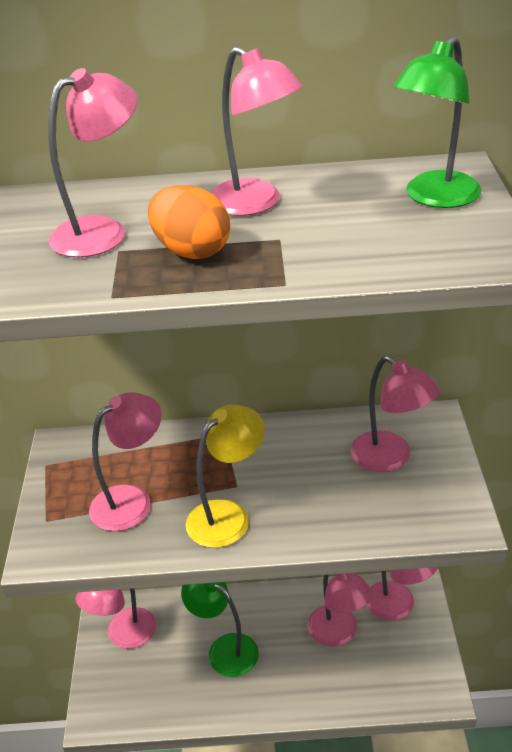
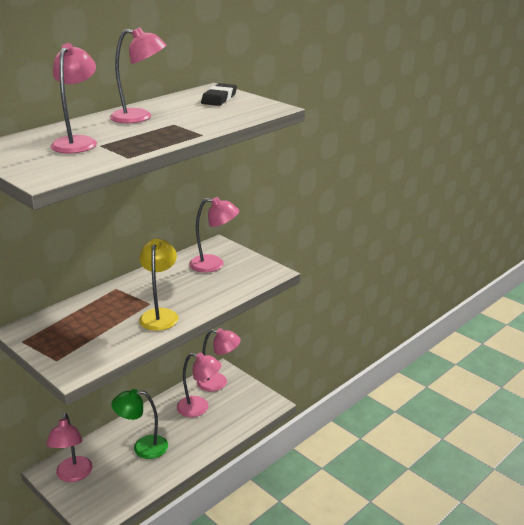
camera: 45 degrees left, 10 degrees down
pink lamp [89,392,162,531] -> none
orange egg [148,185,230,259] -> none
green lamp [394,36,482,208] -> black eraser [201,83,237,106]

